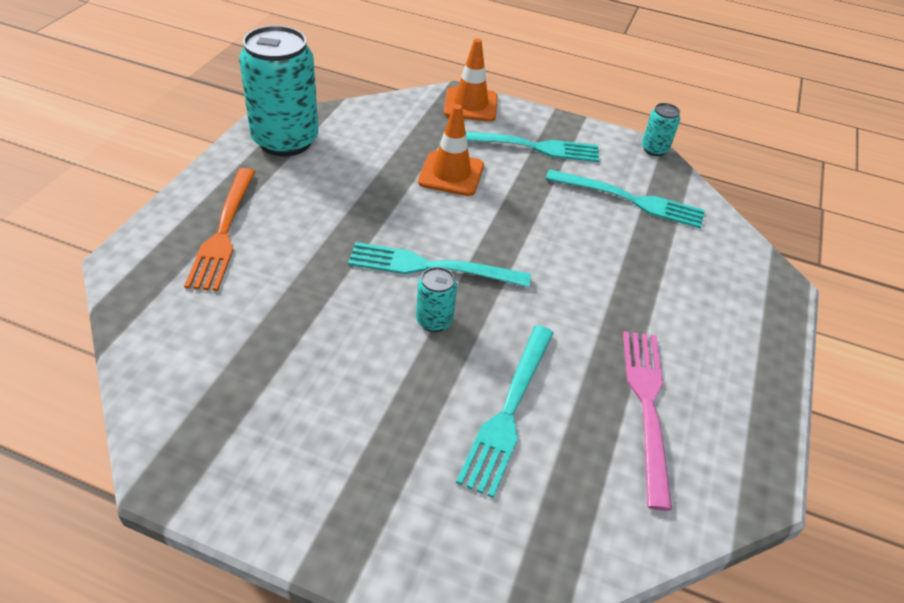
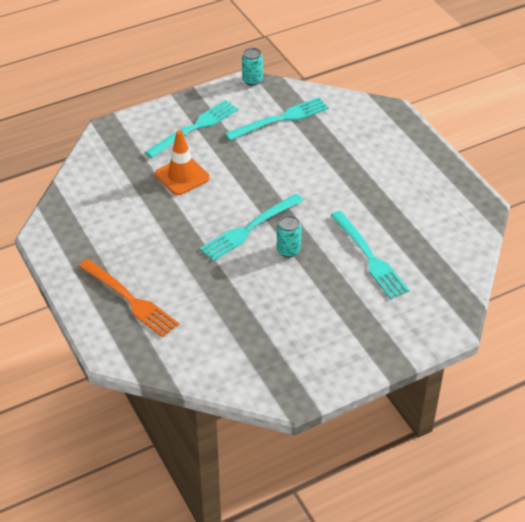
camera: 45 degrees left, 0 degrees up
turquoise can [239,25,319,157] -> none
orange traffic cone [444,38,498,122] -> none
pink fork [623,331,672,511] -> none

